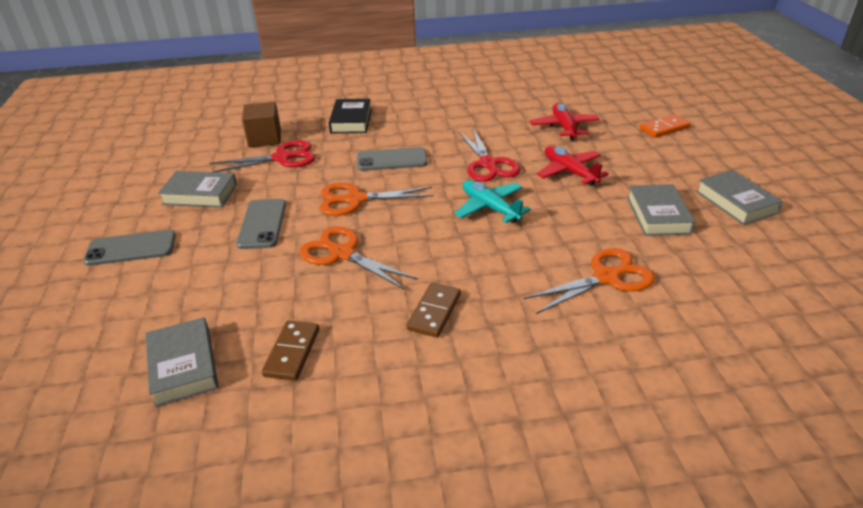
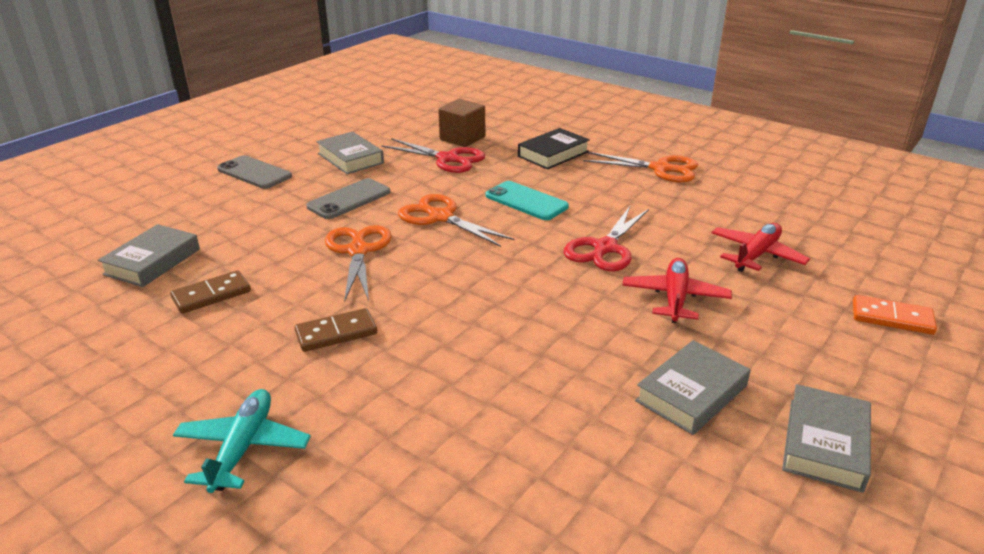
camera: 45 degrees right, 5 degrees down
grey phone [357,147,428,171] -> turquoise phone [486,181,569,220]
turquoise plane [454,180,531,223] -> turquoise plane moved to [173,389,311,493]
orange scissors [524,248,655,314] -> orange scissors moved to [583,152,698,182]

